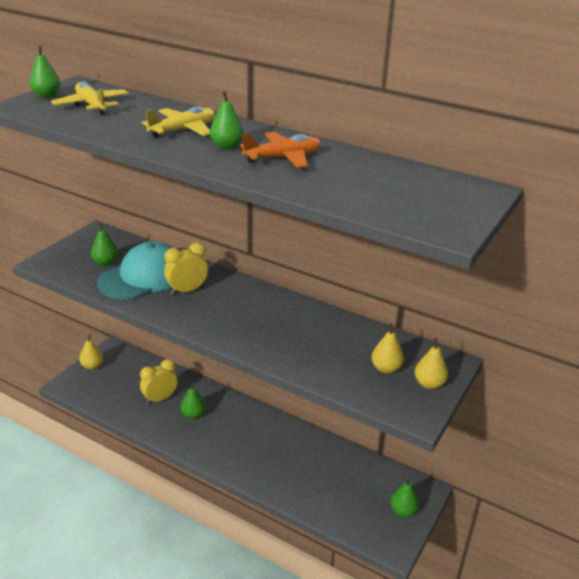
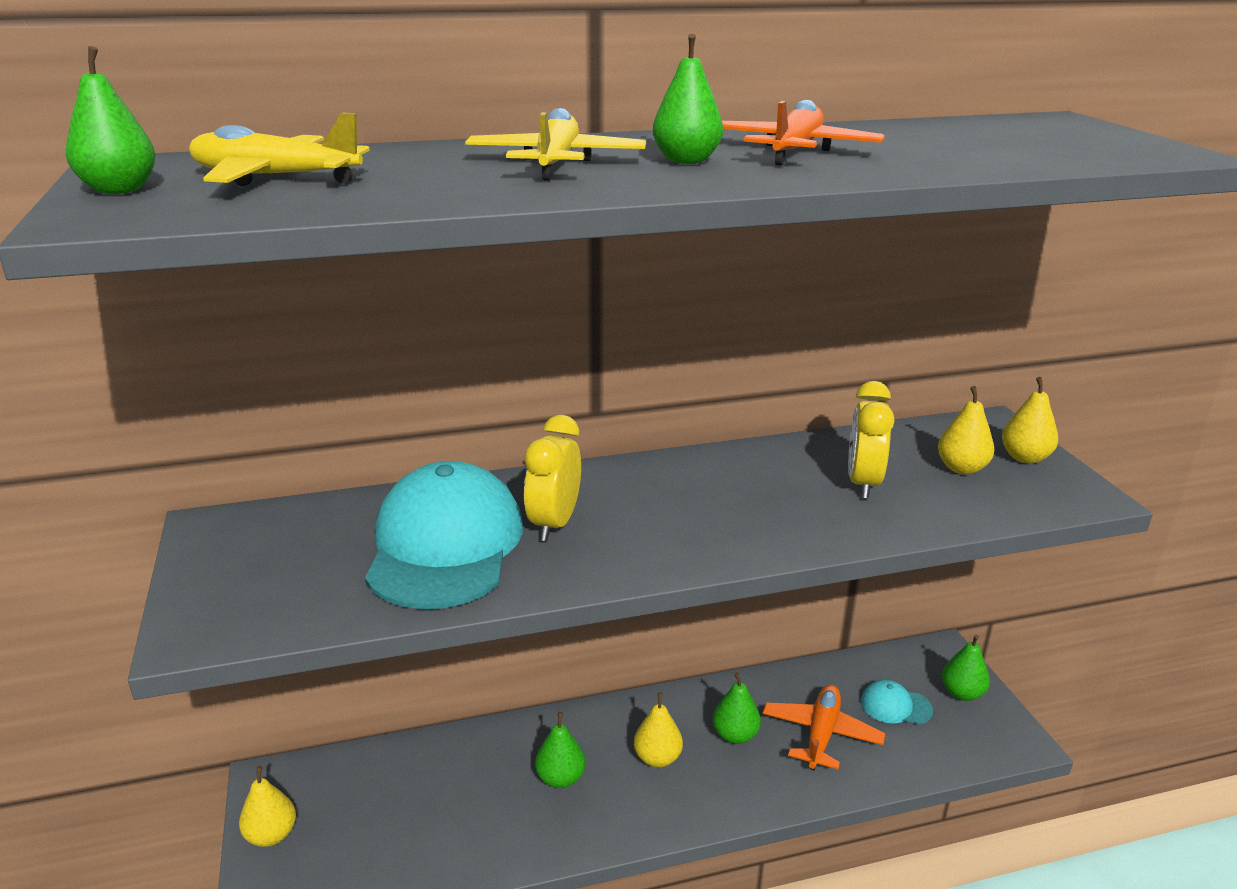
camera: 45 degrees left, 5 degrees down
green pear [91,222,118,266] -> green pear moved to [713,672,761,744]
yellow clock [140,359,178,404] -> yellow clock moved to [848,381,895,499]
none -> yellow pear [634,692,683,767]
none -> orange plane [763,684,885,770]
none -> turquoise cap [861,680,933,724]

